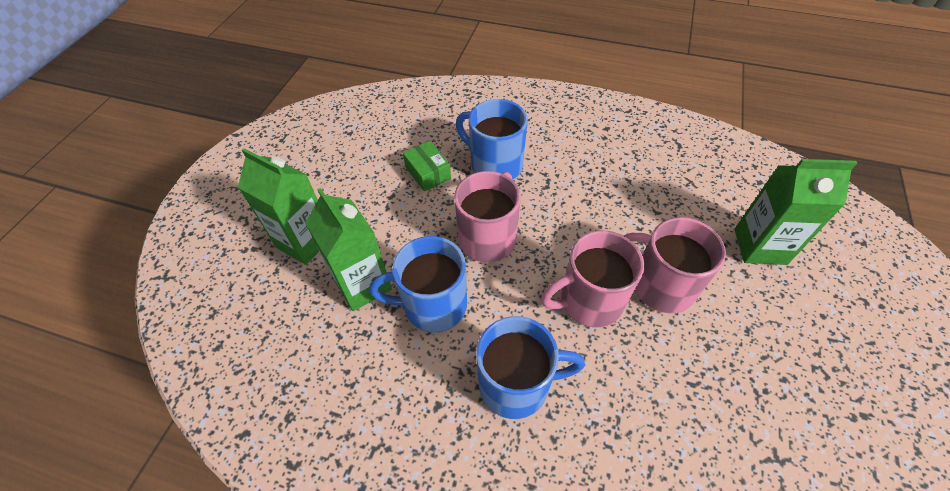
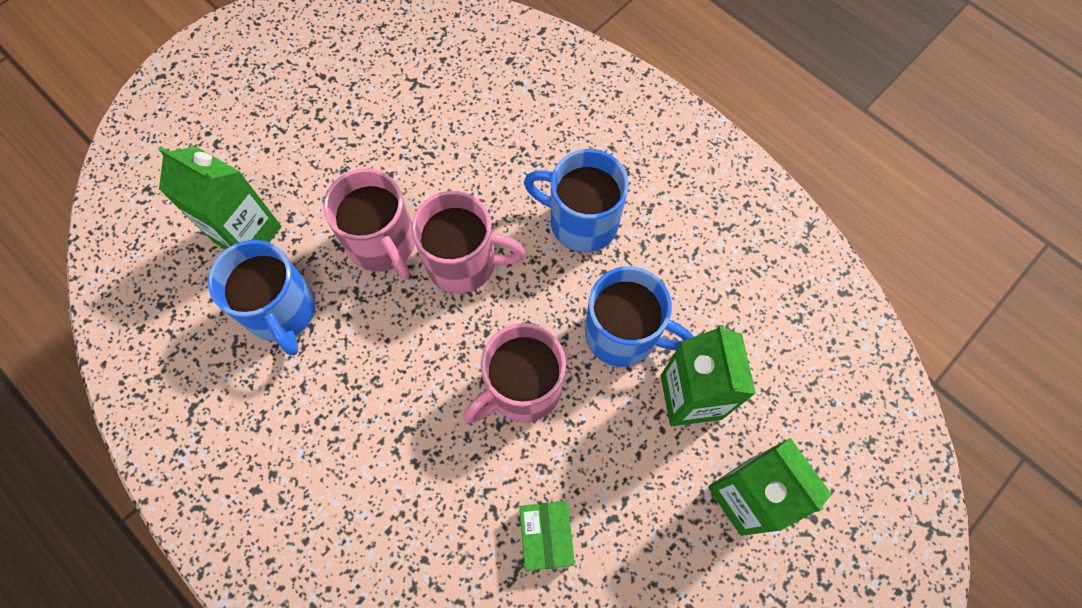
camera: 155 degrees left, 15 degrees up
blue mug [456,99,528,180] -> blue mug moved to [208,240,316,356]

